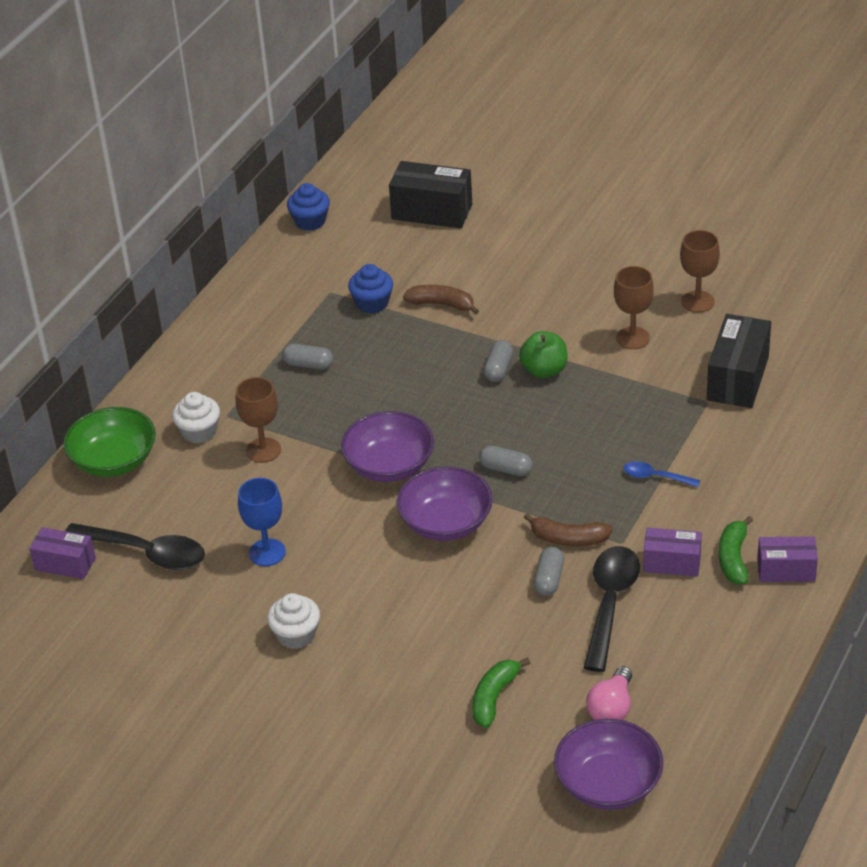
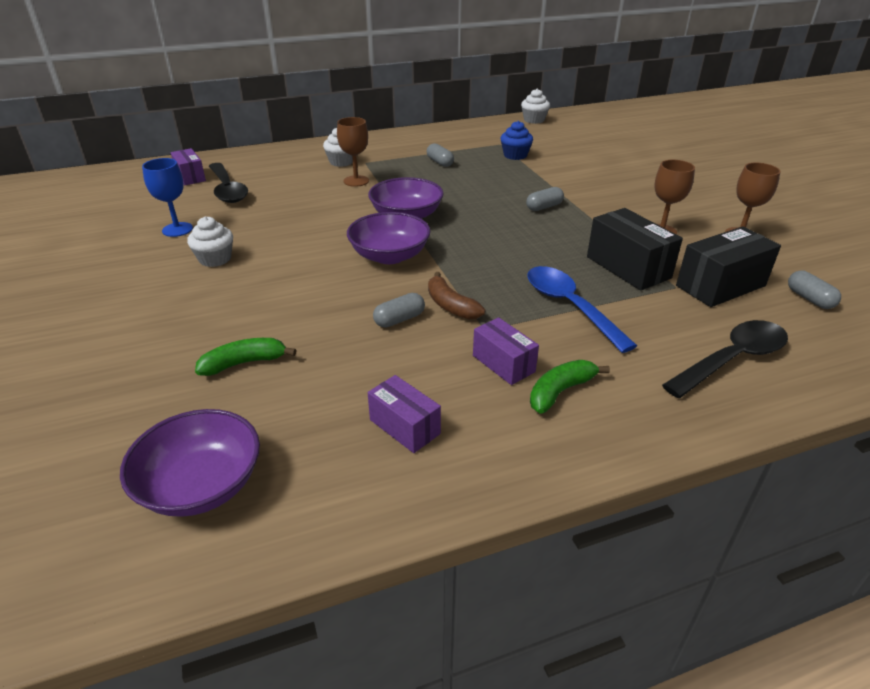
camera: 40 degrees right, 5 degrees down
green bowl [63,407,156,477] -> none
blue goblet [238,478,286,566] -> blue goblet moved to [142,158,193,237]
blue cupcake [287,183,330,231] -> white cupcake [521,89,550,124]
black box [389,161,472,229] -> black box moved to [587,208,683,291]
brown banana [403,285,479,315] -> none
grey capsule [479,445,533,476] -> grey capsule moved to [788,271,841,309]
green apple [519,331,568,378] -> none
black spoon [584,546,640,672] -> black spoon moved to [662,320,788,398]
pink light bulb [586,666,632,720] -> none
blue spoon [623,461,700,487] -> blue spoon [527,266,637,353], size x1.95
purple box [757,536,818,582] -> purple box moved to [368,375,441,453]

